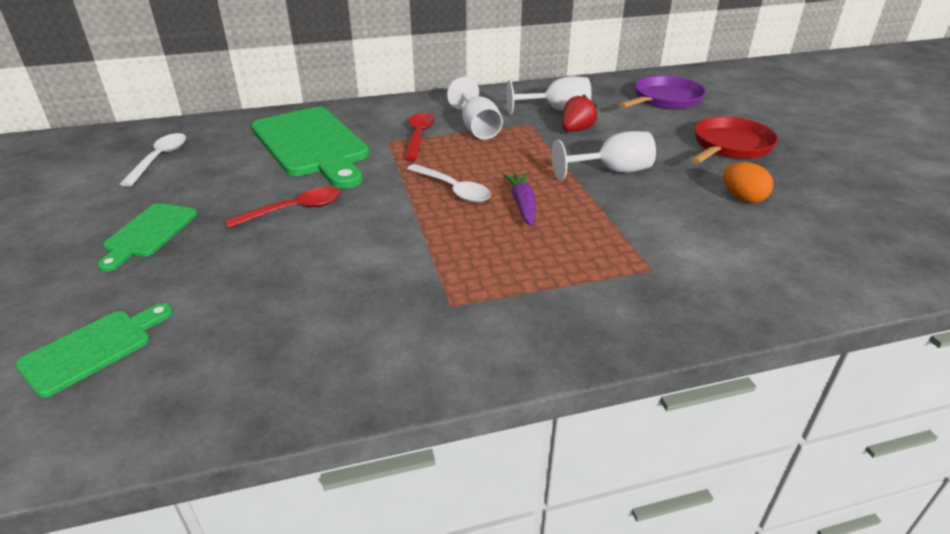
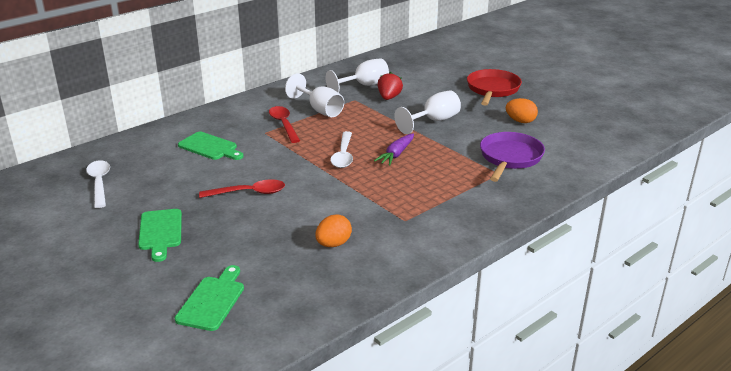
camera: 25 degrees left, 5 degrees down
red spoon [225,187,341,228] -> red spoon turned 45 degrees clockwise [199,179,285,198]
green cutting board [251,107,370,189] -> green cutting board [178,132,244,160], size x0.52
white spoon [407,164,491,203] -> white spoon turned 75 degrees clockwise [330,131,353,168]
purple carrot [503,173,536,226] -> purple carrot turned 120 degrees counterclockwise [374,133,414,166]
purple pan [618,76,706,110] -> purple pan moved to [480,132,545,182]
none -> orange egg [315,214,352,247]

